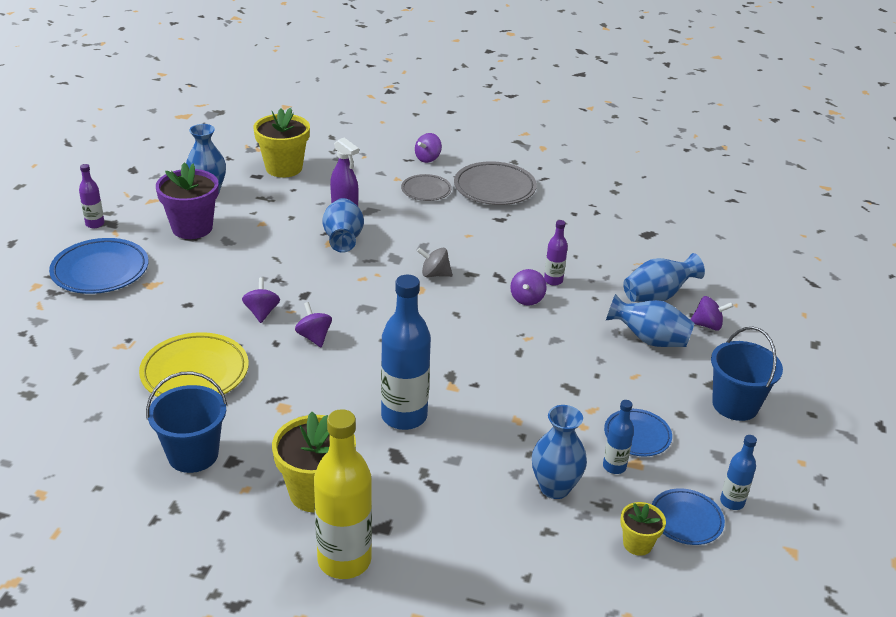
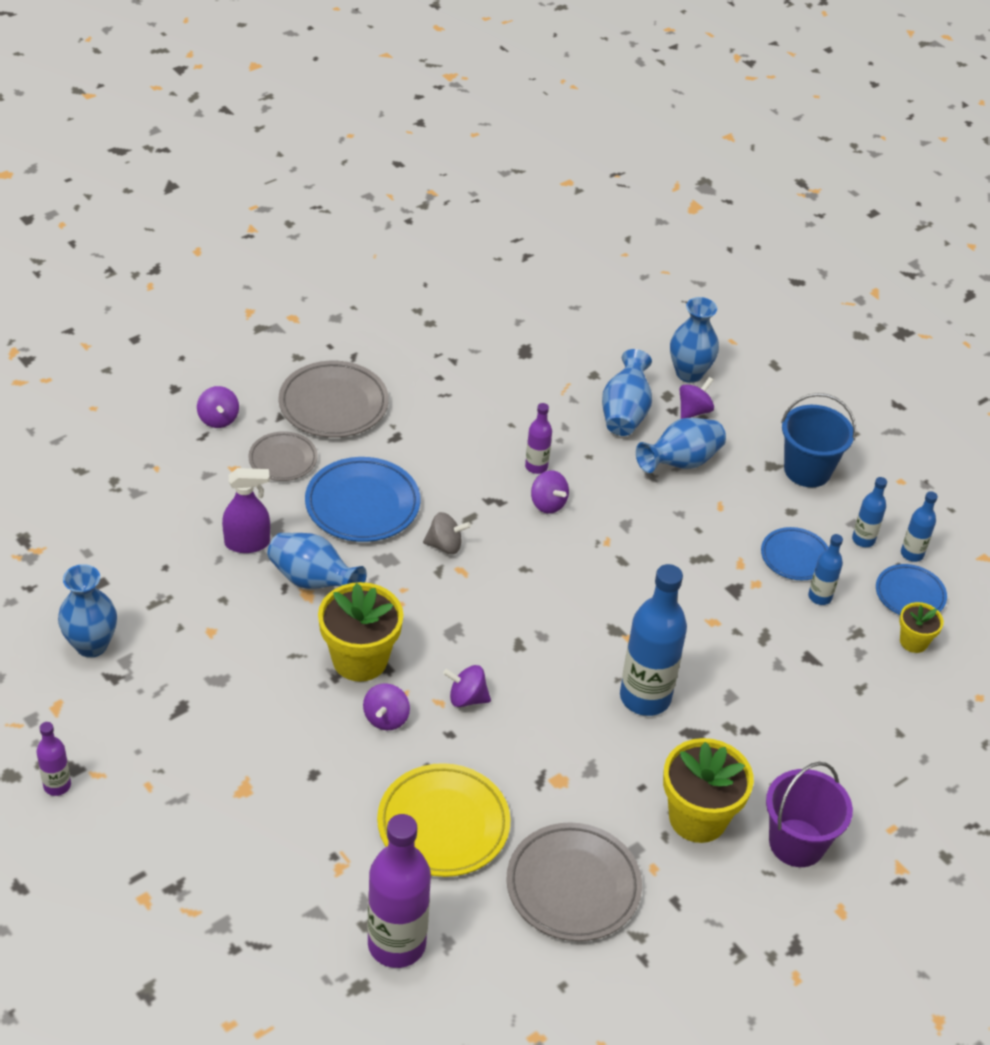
camera: 55 degrees left, 10 degrees up
blue plate [49,238,149,294] -> blue plate moved to [305,457,420,542]
blue bucket [146,371,227,473] -> grey plate [507,822,642,941]
purple flower pot [156,162,219,239] -> none
purple spinning top [242,277,280,323] -> purple spinning top turned 105 degrees counterclockwise [363,683,410,730]
yellow flower pot [253,107,310,178] -> yellow flower pot moved to [318,582,403,682]
yellow bottle [314,409,372,579] -> purple bucket [766,762,853,867]
grey spinning top [417,248,453,277] -> grey spinning top turned 135 degrees counterclockwise [423,512,471,554]
blue vase [532,405,587,499] -> blue vase moved to [670,297,719,383]
none -> purple bottle [367,814,431,968]
none -> blue bottle [852,477,887,547]

